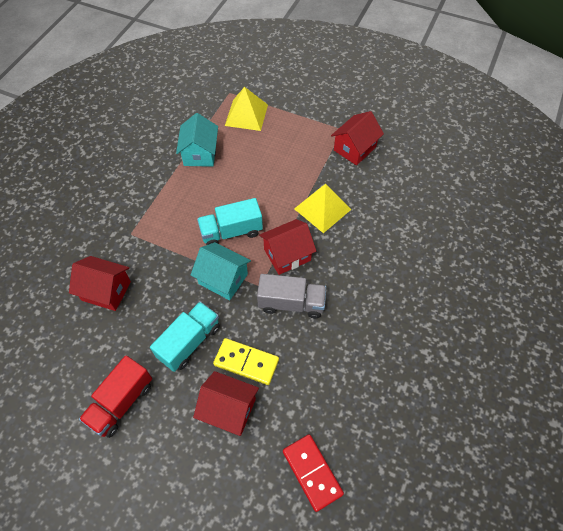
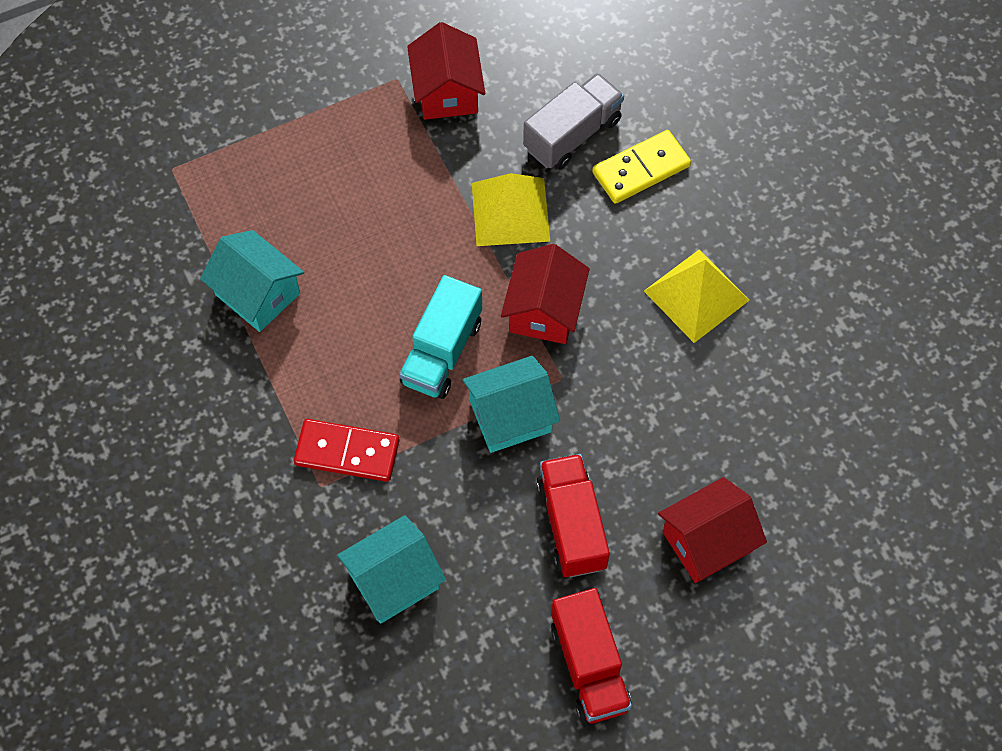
camera: 50 degrees left, 5 degrees up
red house [69,256,131,311] -> turquoise house [337,515,446,624]
turquoise truck [150,302,220,372] -> red truck [536,454,610,577]
yellow domino [213,338,279,385] -> yellow domino moved to [592,130,691,204]
yellow pyramid [225,87,268,131] -> yellow pyramid moved to [644,250,750,343]
grey truck [257,274,326,318] -> grey truck moved to [523,73,624,169]
red domino [283,434,344,512] -> red domino moved to [294,419,399,482]

